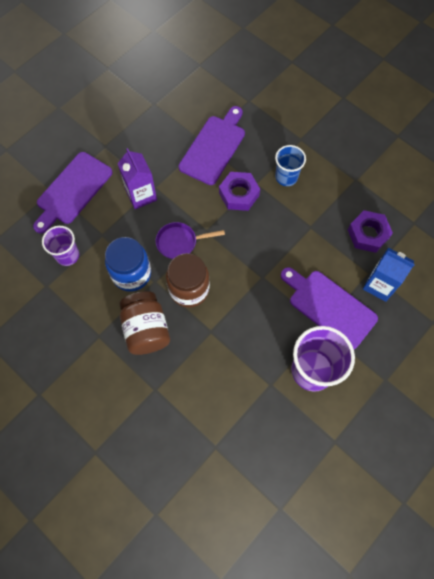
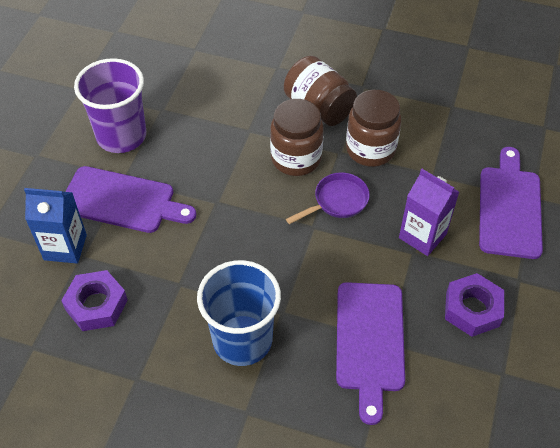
camera: 155 degrees right, 15 degrees down
purple cup [42,226,79,266] -> none
blue jar [105,237,151,292] -> brown jar [346,90,401,167]
purple nut [219,172,260,211] -> purple nut moved to [445,273,504,337]
blue cup [275,145,306,186] -> blue cup [197,260,281,366], size x1.66

